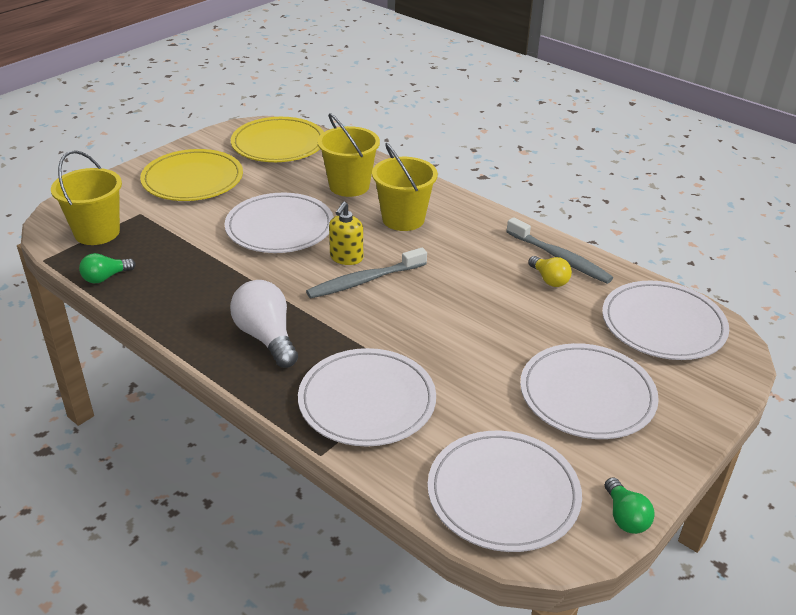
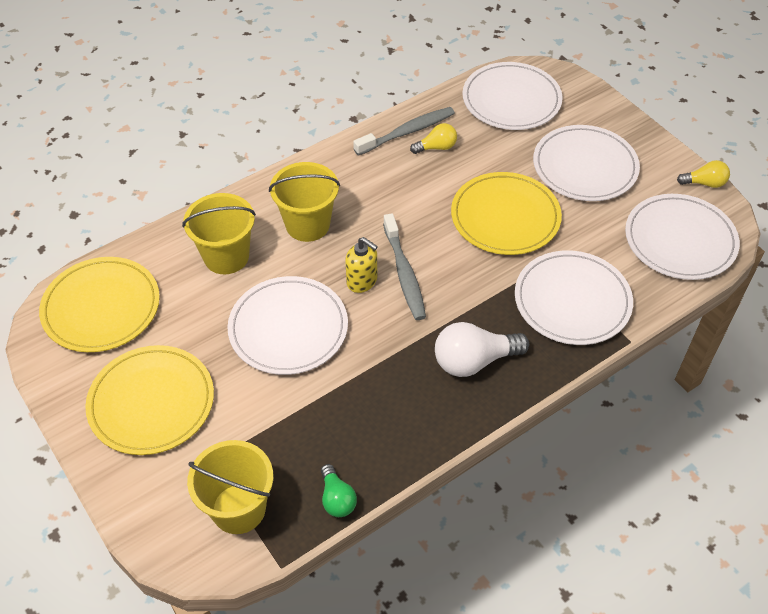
camera: 75 degrees left, 15 degrees up
green light bulb [605,477,655,534] -> yellow light bulb [677,160,730,188]
none -> yellow plate [451,172,562,255]

